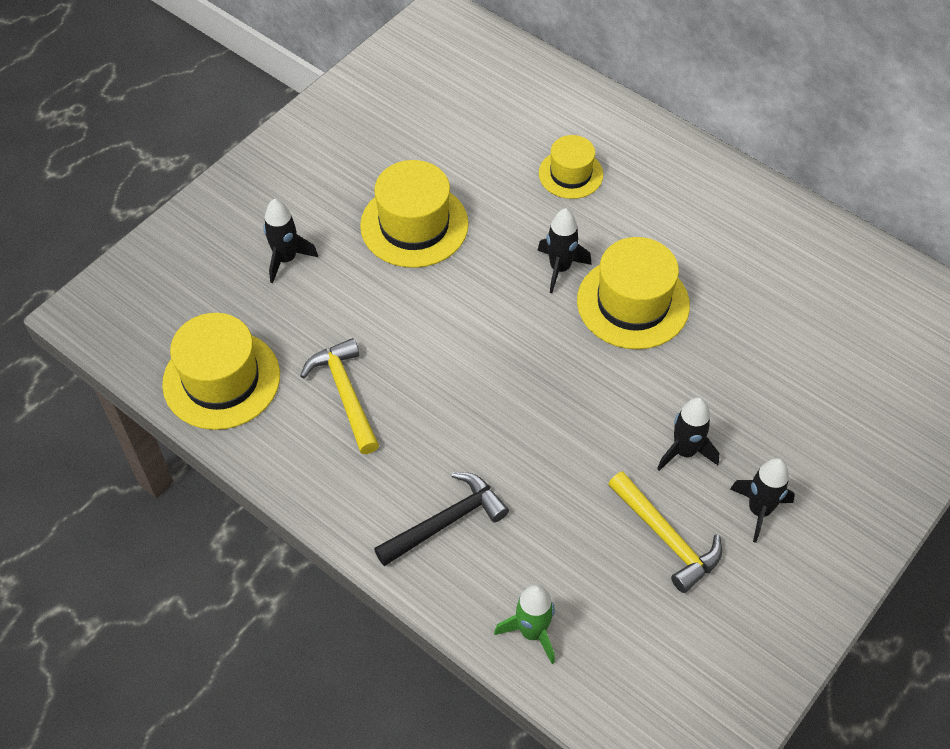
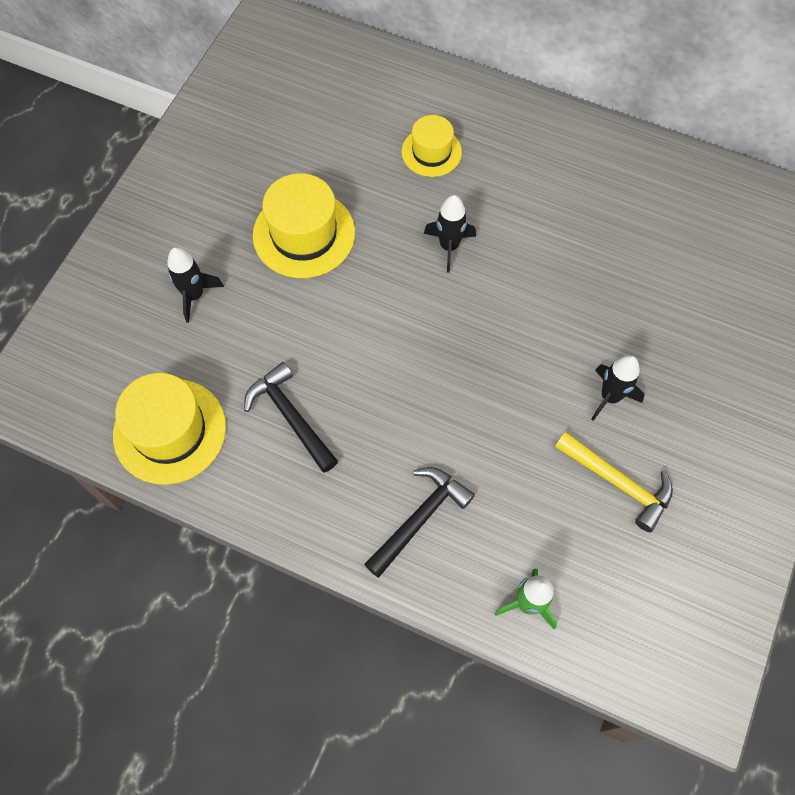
camera: 15 degrees left, 10 degrees up
yellow hammer [300,338,379,454] -> black hammer [244,362,338,473]
yellow hat [577,237,690,349] -> none
black rocket [730,458,795,543] -> none

